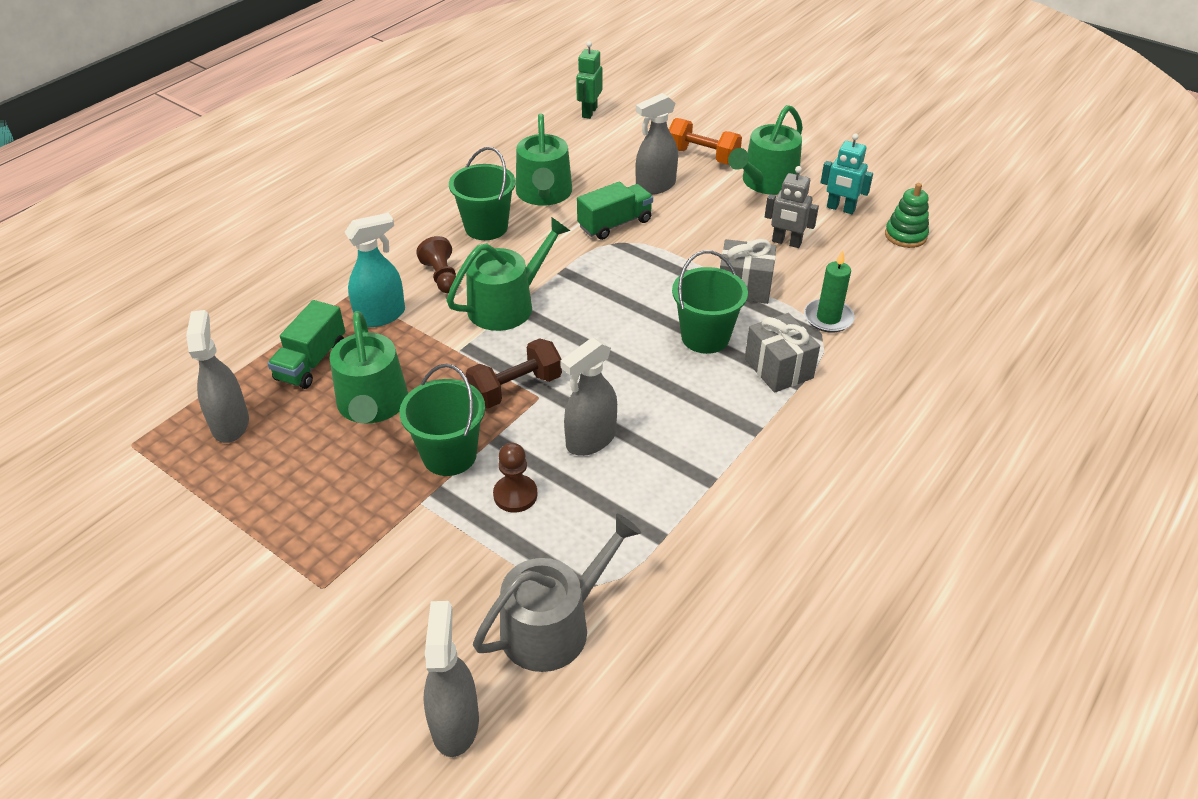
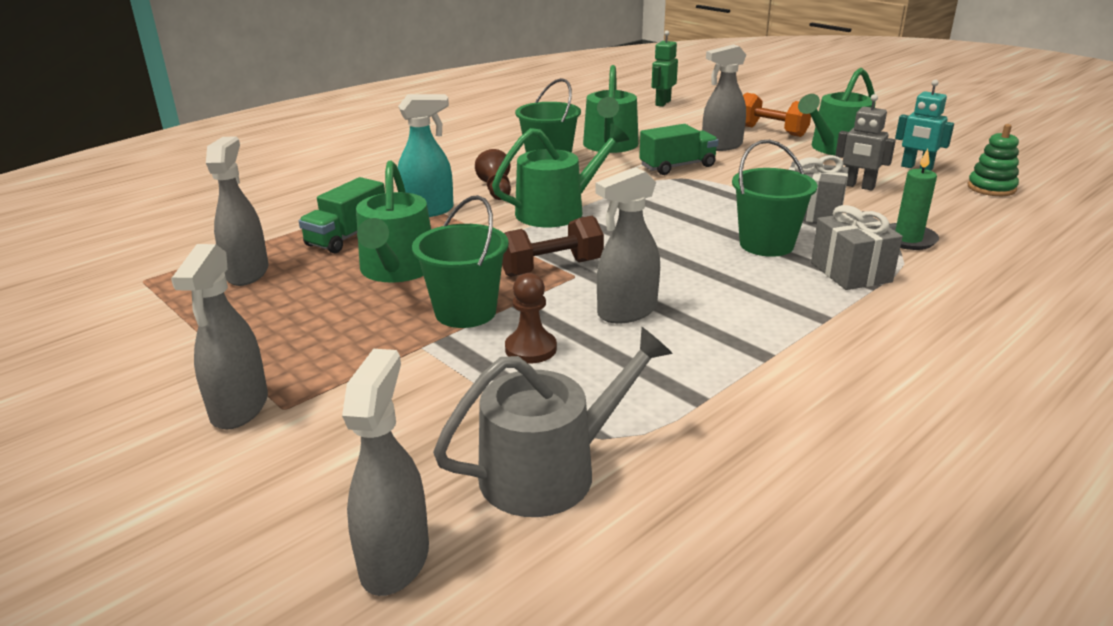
camera: 10 degrees right, 15 degrees down
none -> grey spray bottle [171,244,268,430]

